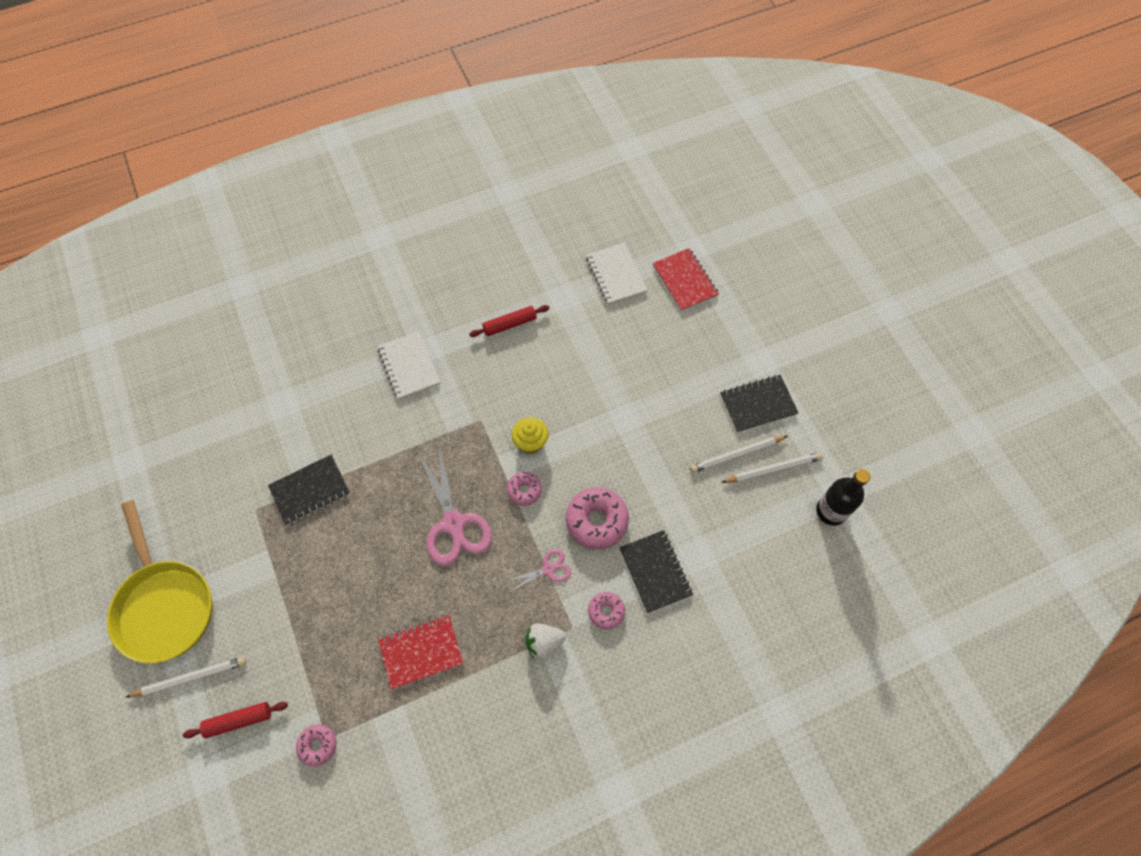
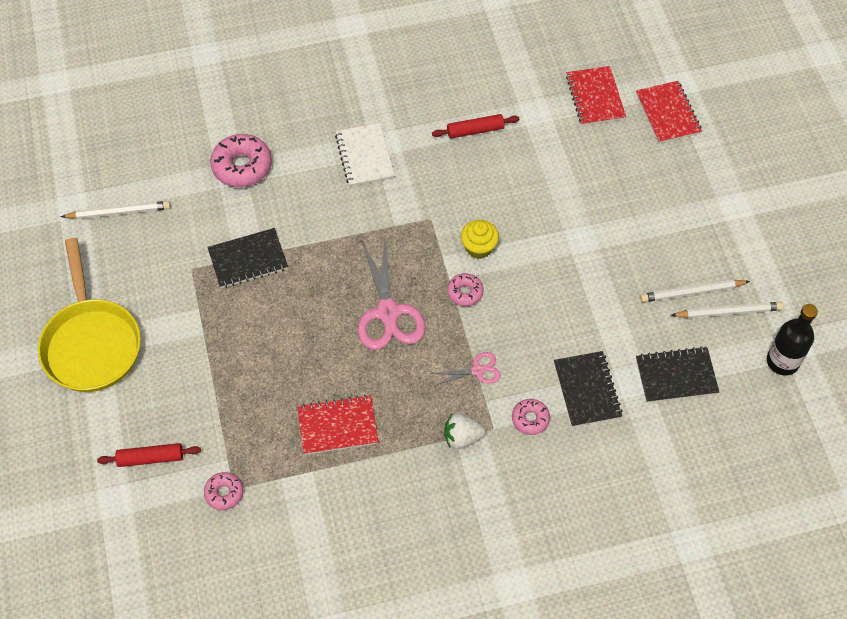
camera: 10 degrees right, 5 degrees down
white pencil [126,657,246,698] -> white pencil moved to [61,201,171,219]
pink donut [566,487,629,549] -> pink donut moved to [210,134,272,187]
white notebook [586,243,648,305] -> red notebook [566,66,626,126]
black notebook [720,375,798,433] -> black notebook moved to [636,346,719,403]

